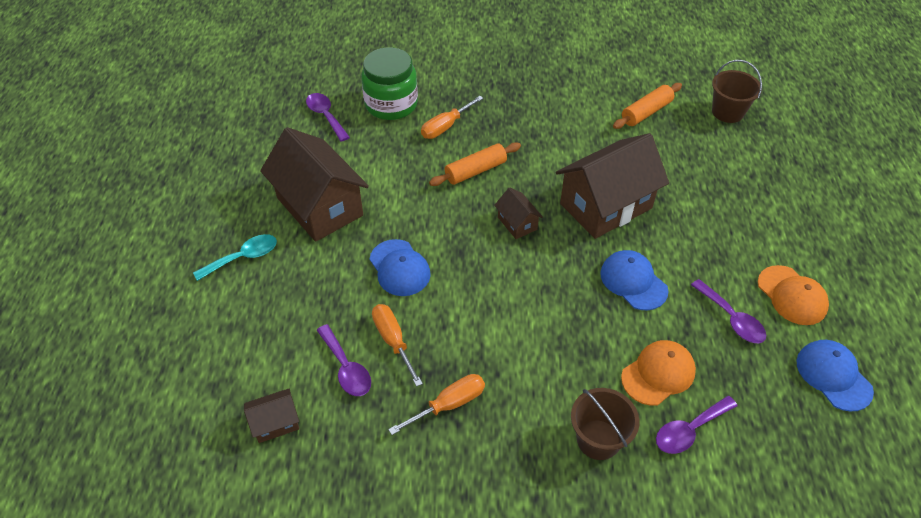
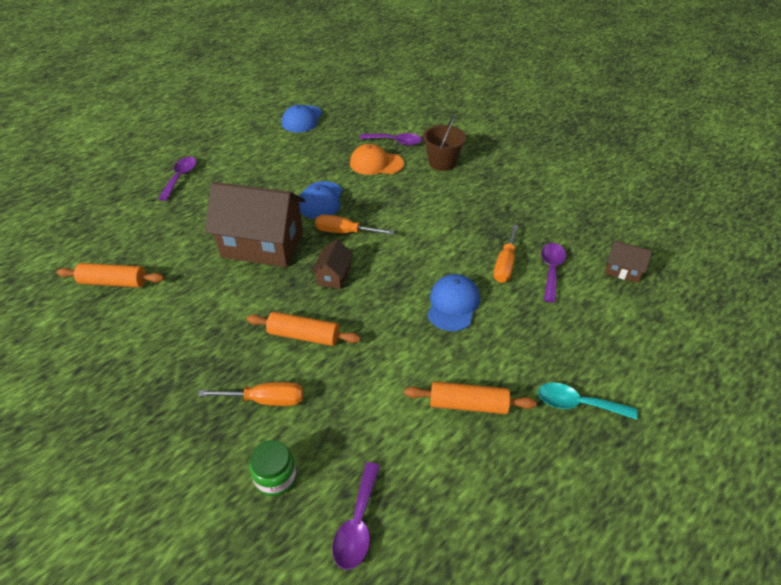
camera: 135 degrees left, 5 degrees down
brown house [260,127,369,242] -> orange rolling pin [404,381,536,414]
green jar [361,47,418,120] -> green jar [249,440,297,496], size x0.55
orange screwdriver [388,374,485,435] -> orange screwdriver moved to [315,215,394,235]
purple spoon [691,279,766,343] -> purple spoon moved to [158,157,197,201]
brown bucket [712,60,762,123] -> none
orange cap [758,265,829,325] -> none

